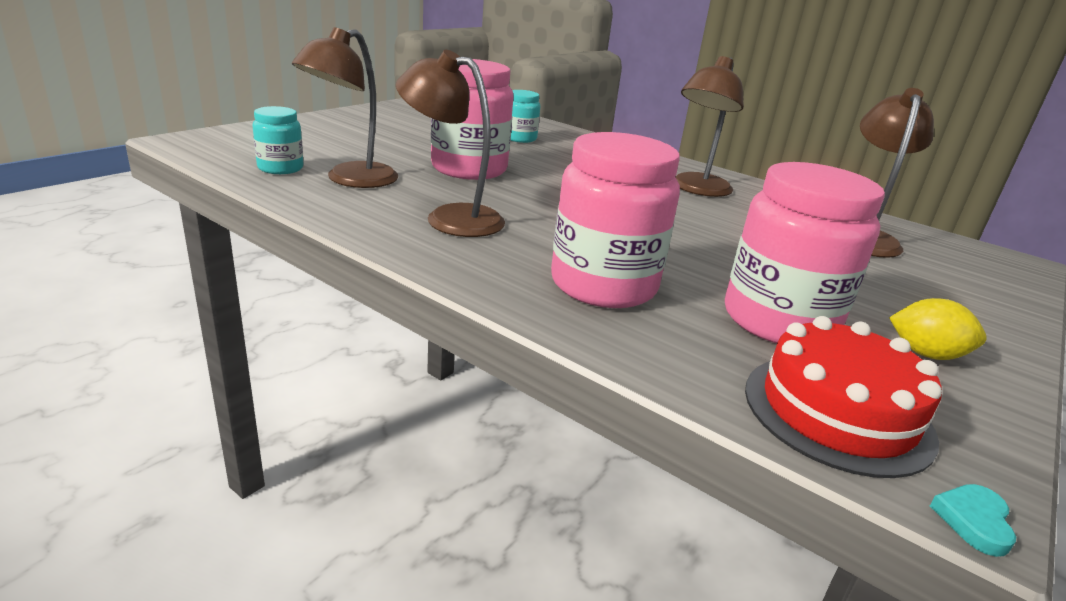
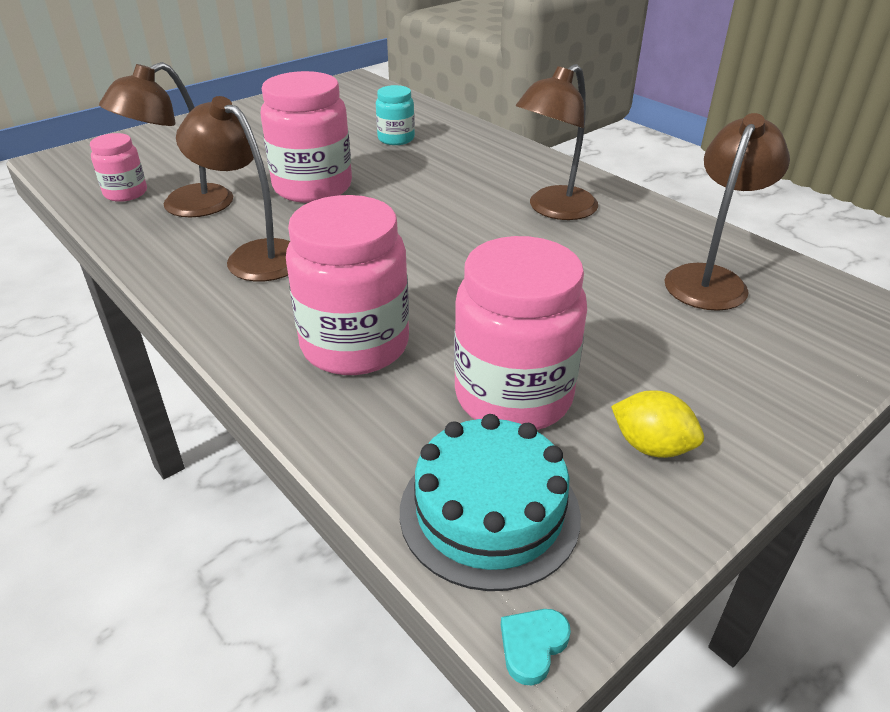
camera: 15 degrees right, 10 degrees up
turquoise jar [252,106,304,174] -> pink jar [90,133,147,202]
red cake [745,316,942,478] -> turquoise cake [400,414,581,591]

